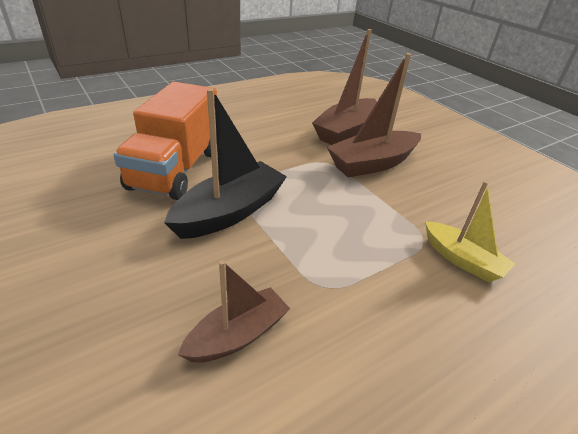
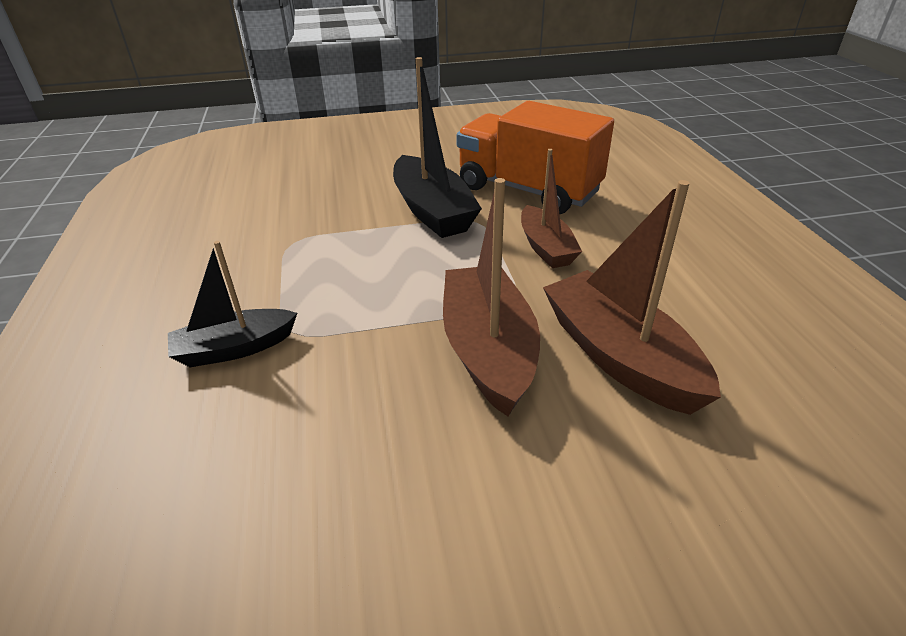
camera: 115 degrees right, 0 degrees up
brown boat [178,260,290,362] -> brown boat moved to [521,149,582,268]
yellow boat [425,181,515,282] -> black boat [168,241,297,367]

